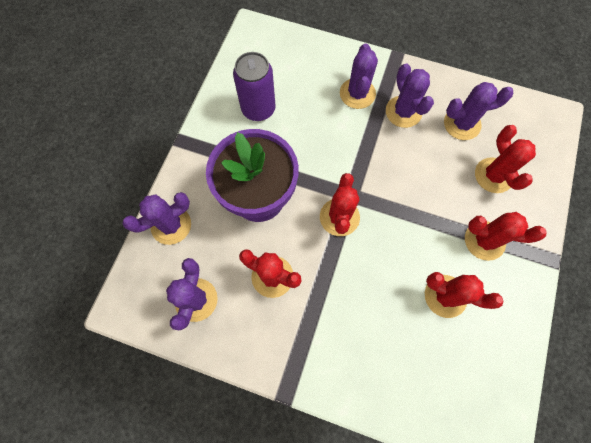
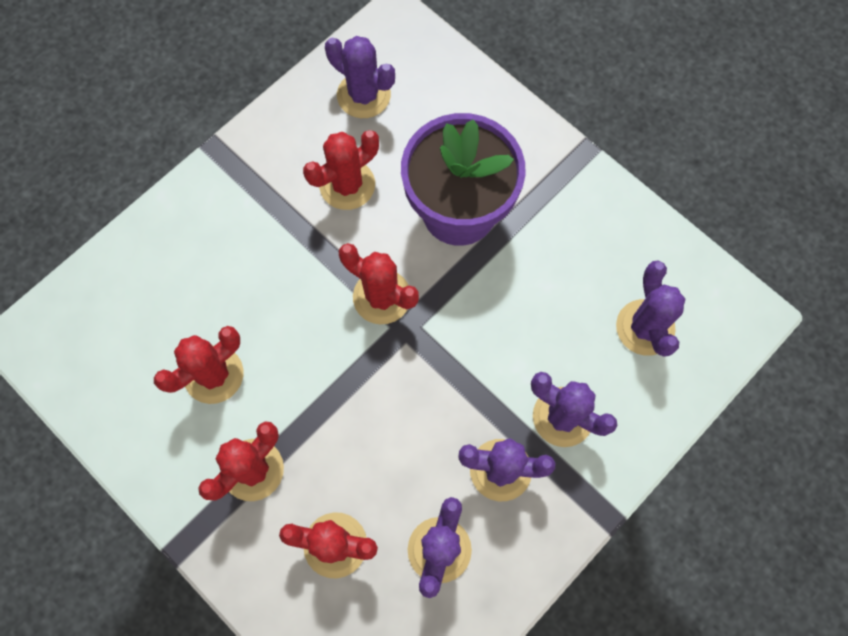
camera: 115 degrees right, 0 degrees up
purple cactus [122,192,191,245] -> purple cactus moved to [616,261,685,357]
purple can [233,52,276,121] -> none

